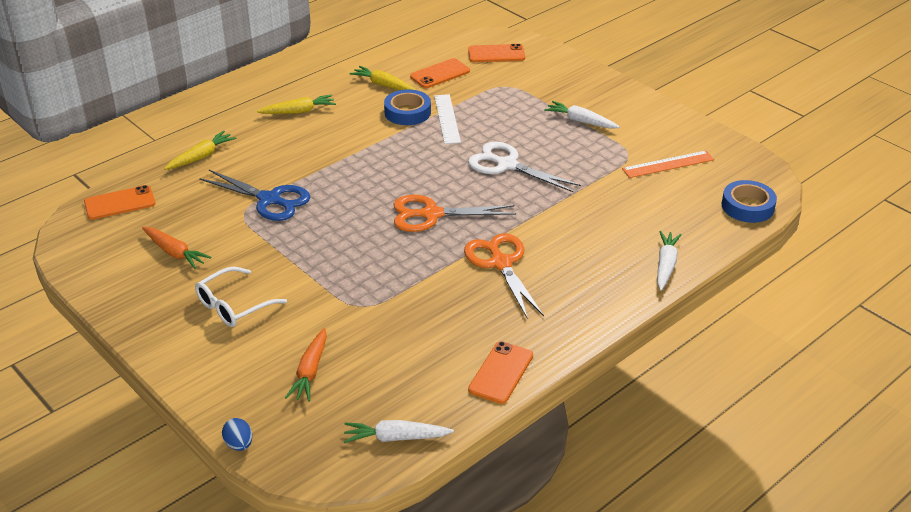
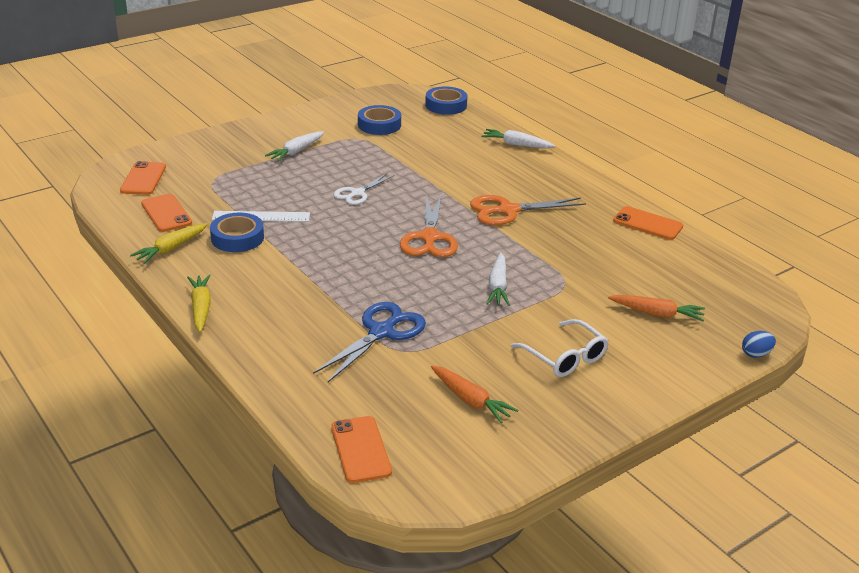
camera: 85 degrees left, 5 degrees down
orange carrot [142,227,211,269] -> orange carrot turned 90 degrees clockwise [431,366,518,423]
yellow carrot [164,131,236,170] -> none
white carrot [344,420,454,443] -> white carrot moved to [486,253,510,306]
white scissors [468,142,581,193] -> white scissors [334,174,394,205], size x0.64
orange ruler [622,151,714,178] -> blue tape [358,105,401,135]

